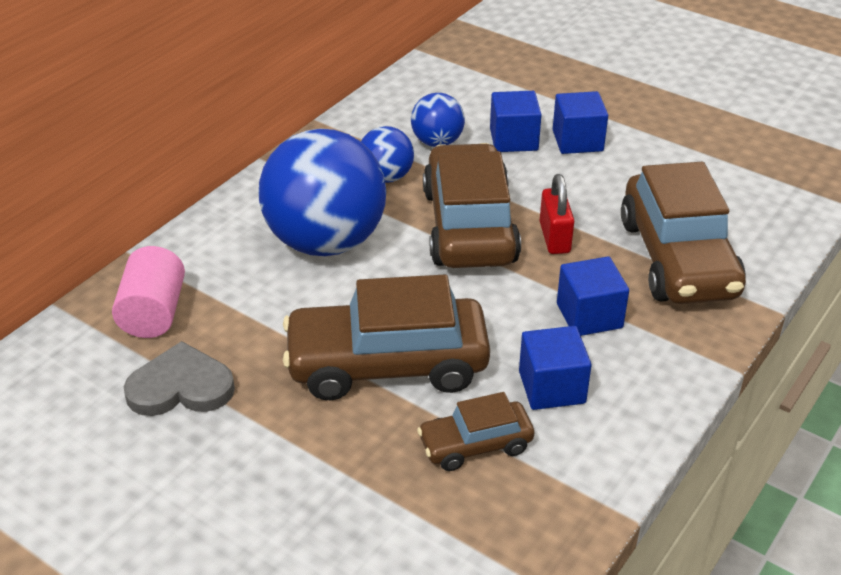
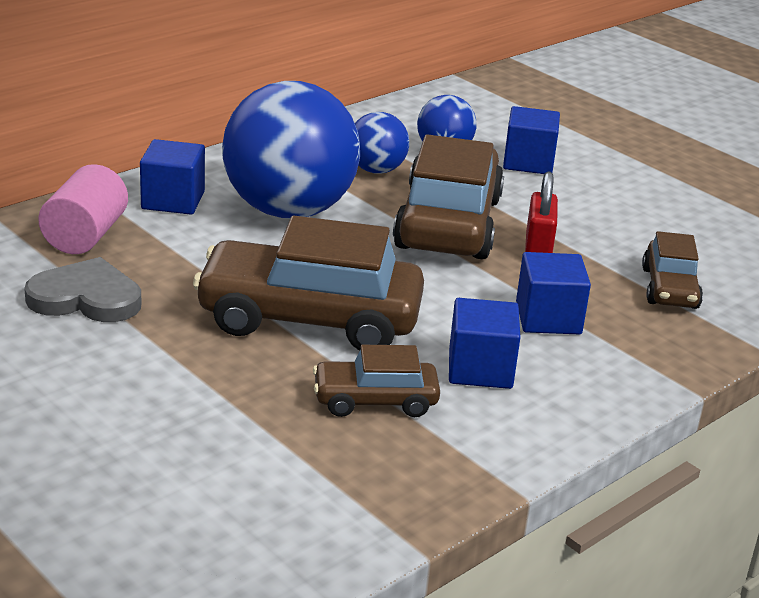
camera: 10 degrees right, 10 degrees down
blue cube [553,91,608,154] -> blue cube moved to [140,139,205,215]
brown car [621,162,746,304] -> brown car [642,231,703,309], size x0.52

